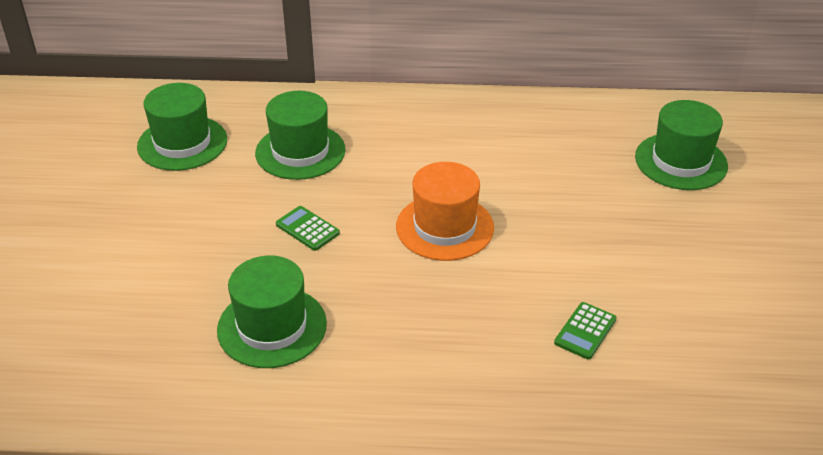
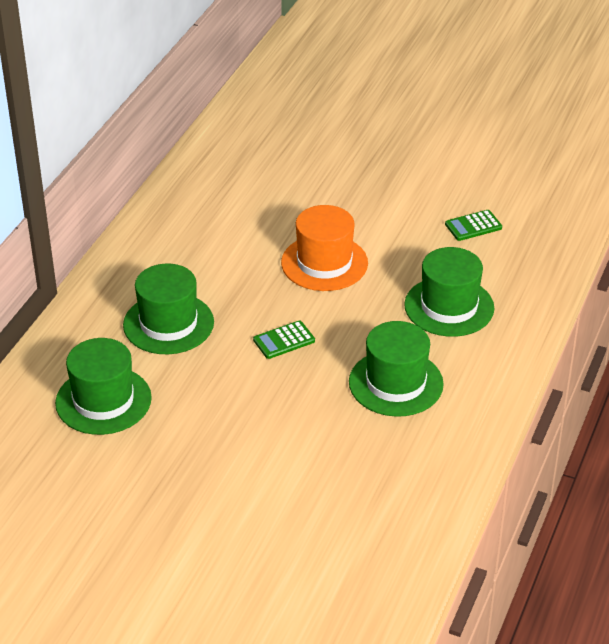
camera: 70 degrees left, 0 degrees up
green calculator [554,302,617,360] -> green calculator turned 105 degrees clockwise [445,210,502,241]
green hat [635,100,728,190] -> green hat moved to [404,247,494,337]

